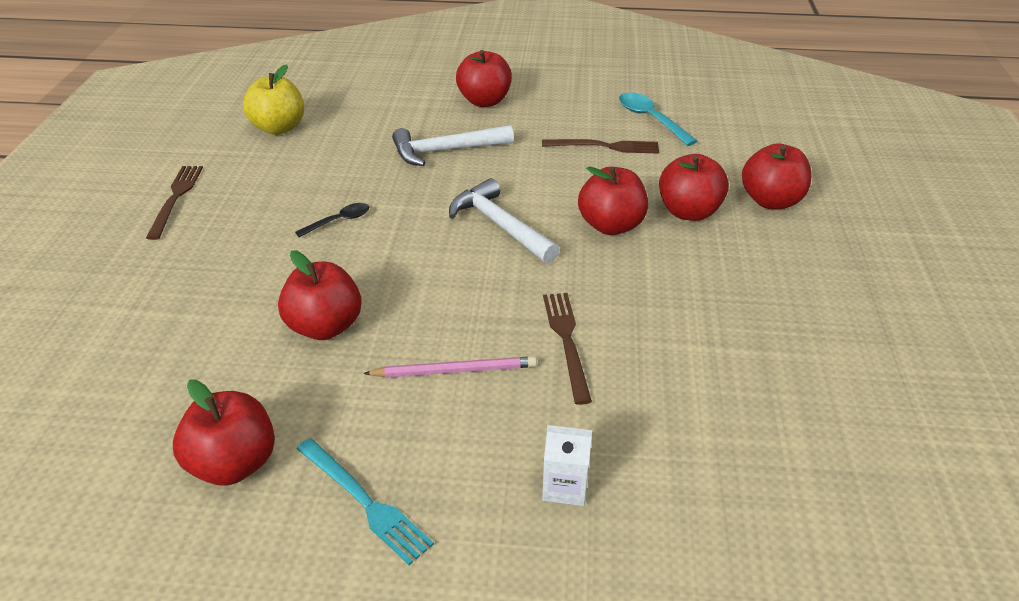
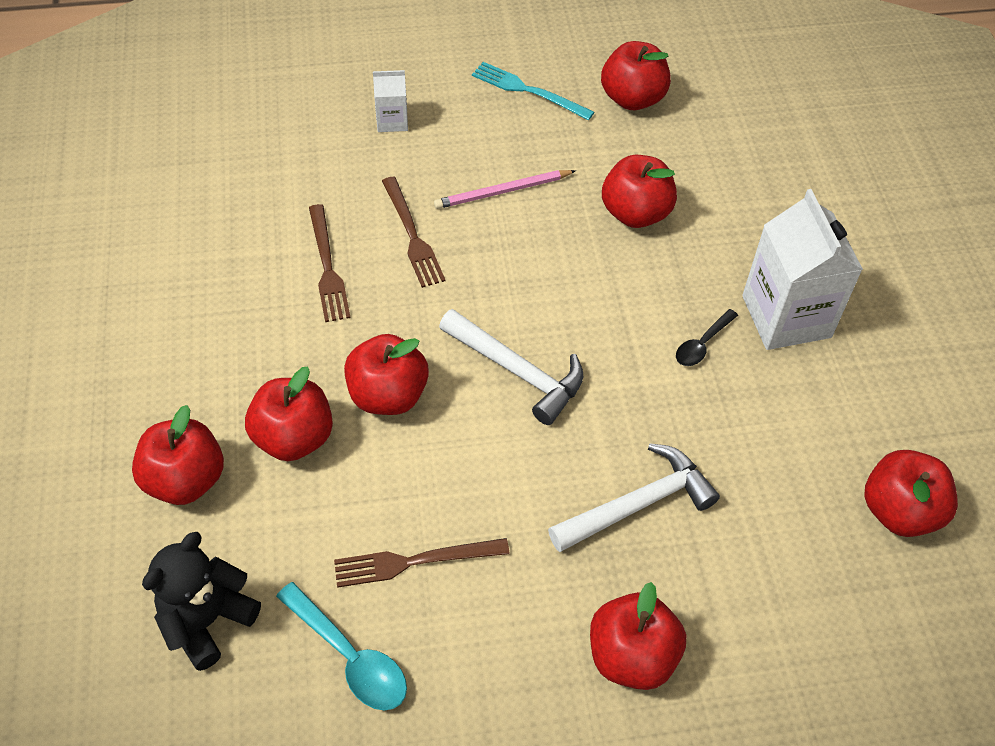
camera: 165 degrees right, 15 degrees up
brown fork [146,166,203,240] -> brown fork moved to [309,204,351,322]
yellow apple [243,64,304,135] -> red apple [864,450,958,537]
none -> black teddy bear [142,532,261,671]
none -> white carton [742,189,863,350]

